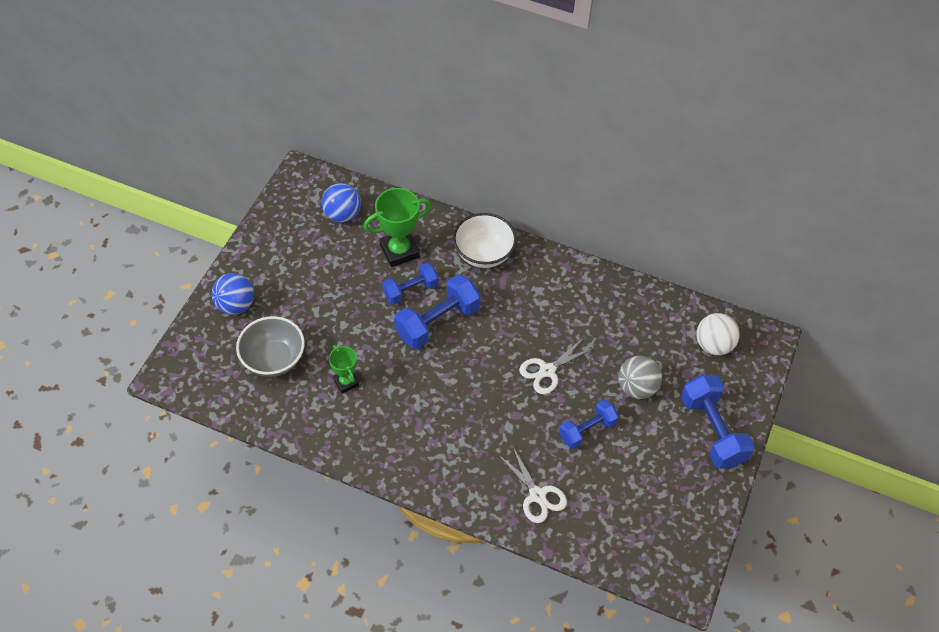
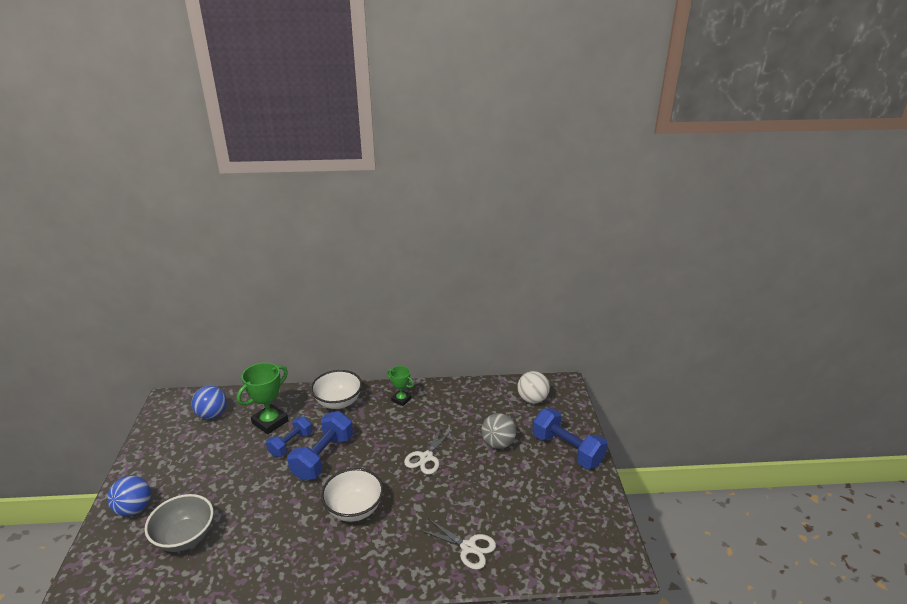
camera: 25 degrees left, 25 degrees down
green trophy [329,345,359,393] -> green trophy moved to [387,366,414,406]
blue dumbbell [559,400,619,449] -> none
none -> white bowl [321,468,384,522]

